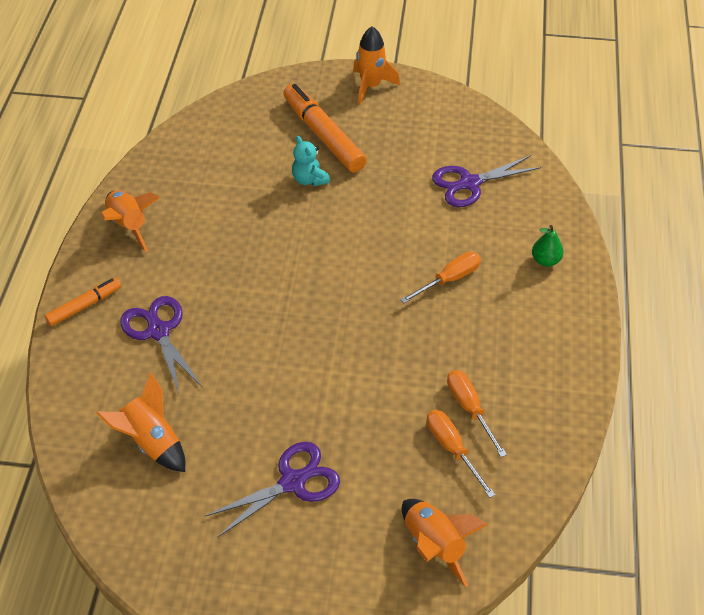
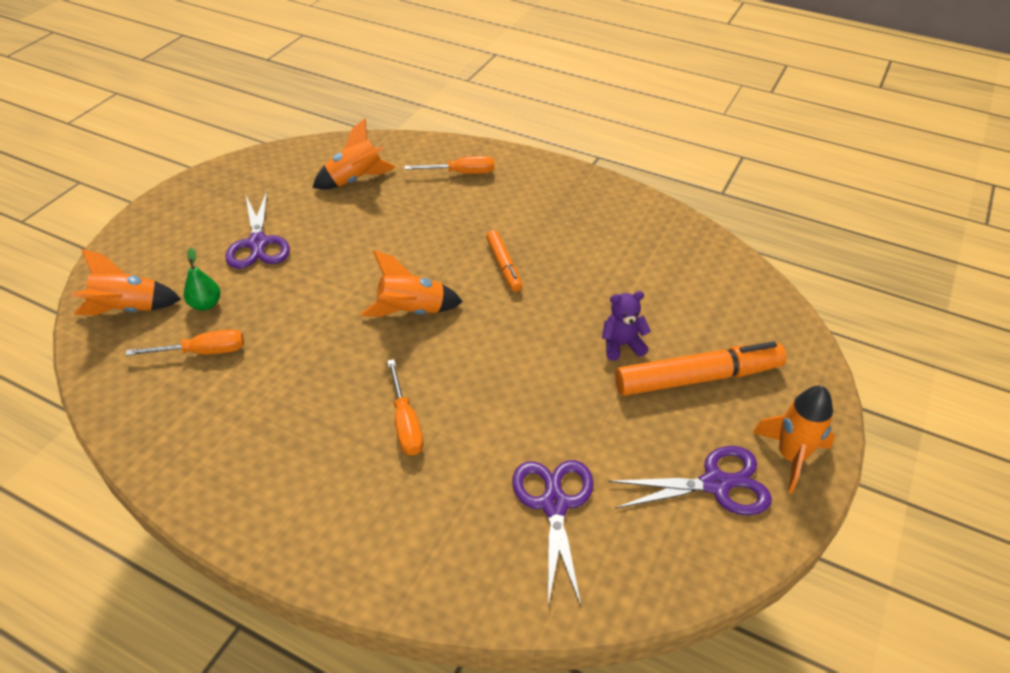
camera: 110 degrees right, 5 degrees down
orange marker [45,278,121,326] -> orange marker moved to [486,230,523,292]
orange rocket [101,190,160,252] -> orange rocket moved to [361,250,463,317]
purple scissors [120,296,202,395] -> purple scissors moved to [608,446,772,515]
turquoise teddy bear [292,136,330,187] -> purple teddy bear [602,291,651,361]
orange screwdriver [447,370,507,457] -> orange screwdriver moved to [404,156,495,174]
green pear [532,225,564,267] -> green pear moved to [184,247,221,311]

